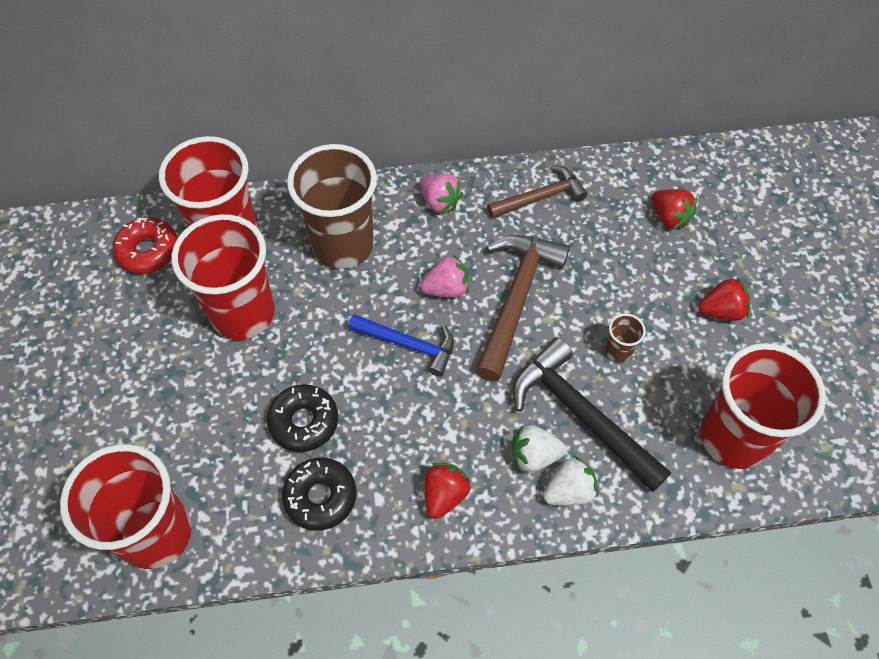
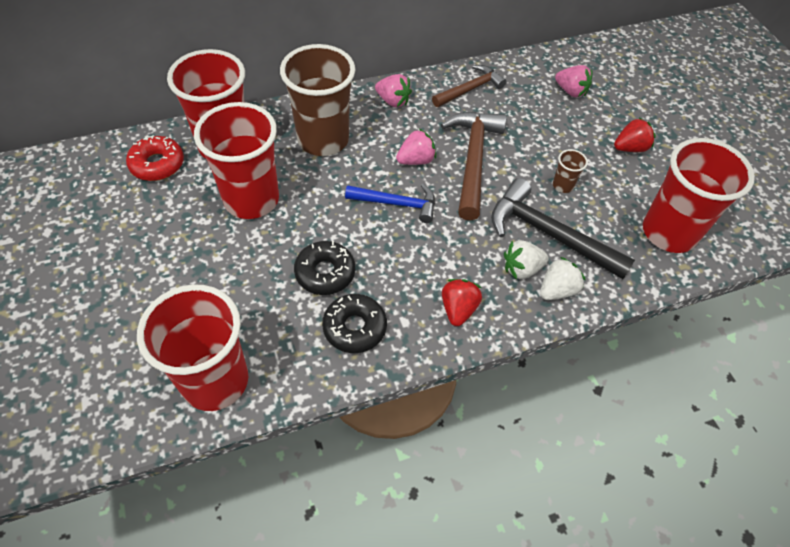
camera: 15 degrees left, 5 degrees down
red strawberry [651,189,697,230] -> pink strawberry [555,65,592,98]

